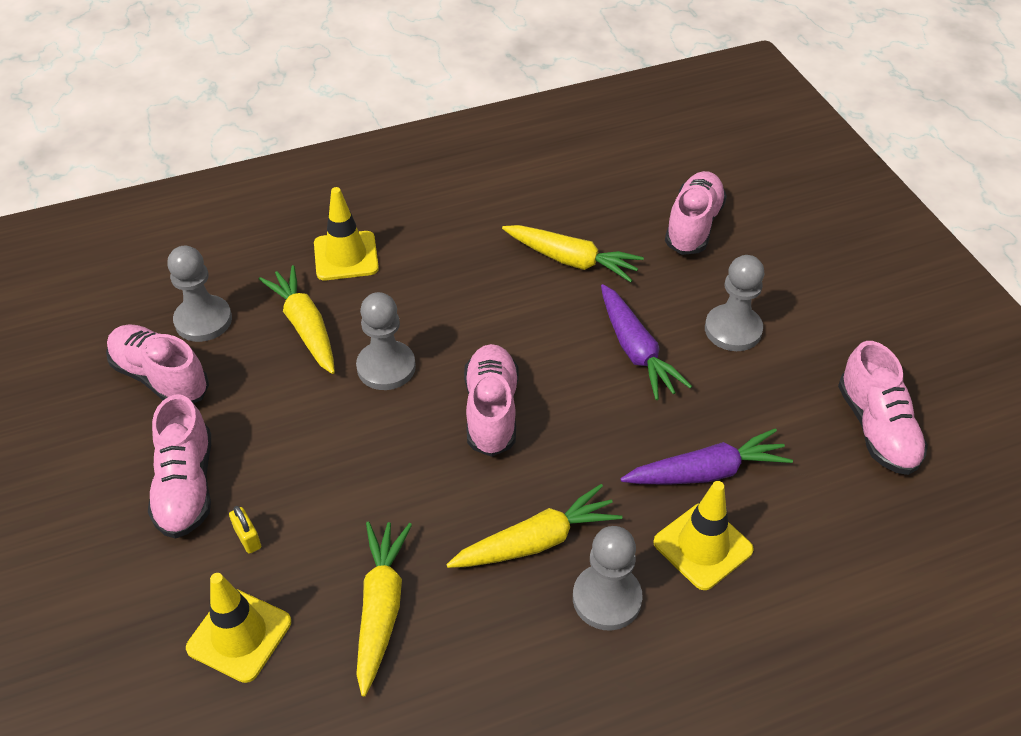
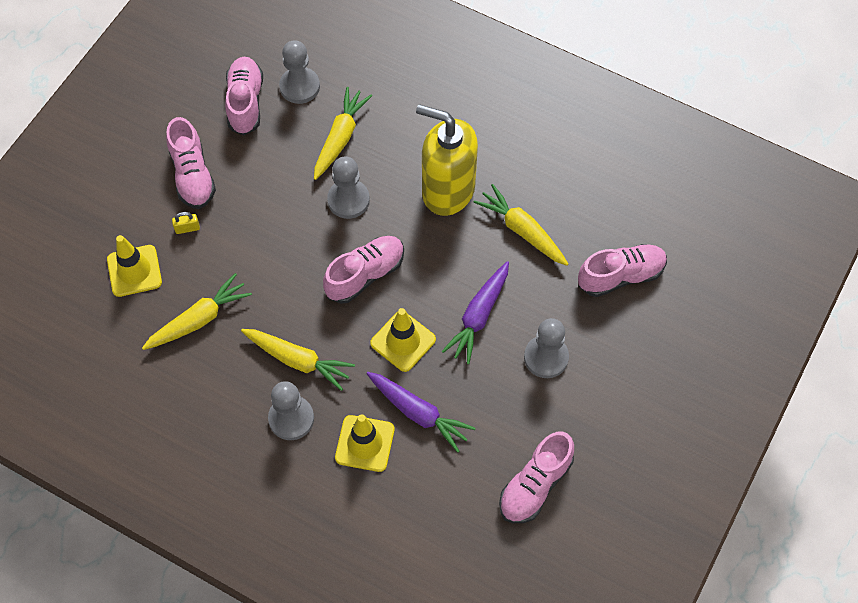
camera: 50 degrees right, 15 degrees up
pink shoe [148,394,211,539] -> pink shoe turned 60 degrees counterclockwise [166,117,216,209]
yellow padlock [229,506,261,554] -> yellow padlock turned 60 degrees clockwise [172,212,200,234]
yellow traffic cone [314,187,379,281] -> yellow traffic cone moved to [370,308,436,372]
yellow carrot [502,225,644,282] -> yellow carrot turned 150 degrees clockwise [473,184,568,266]
none -> yellow soap dispenser [416,104,478,216]

